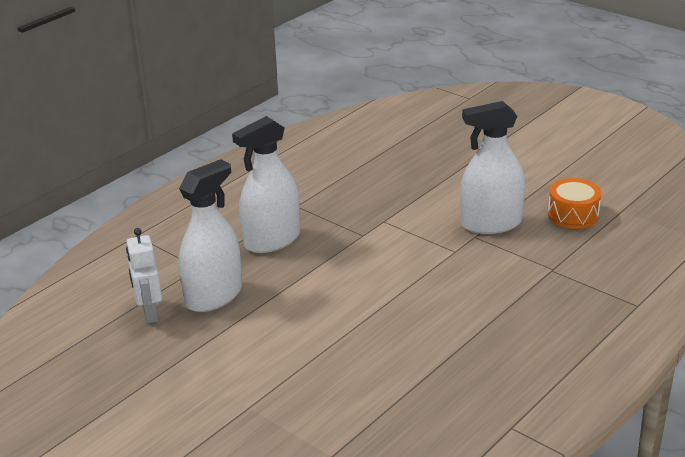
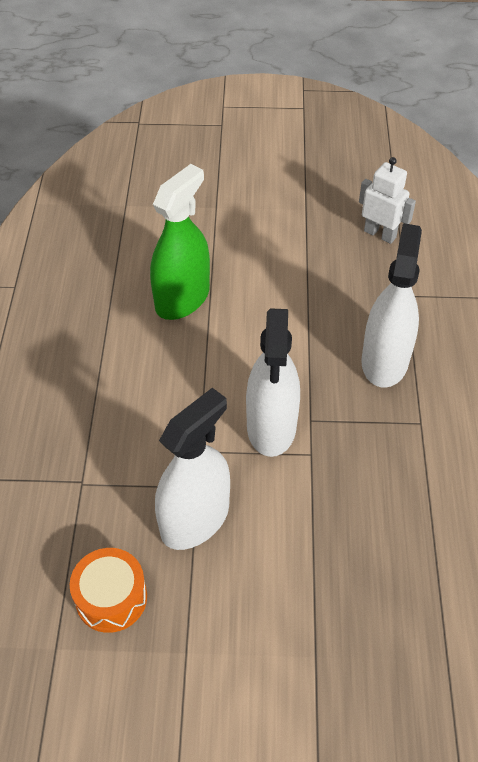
camera: 140 degrees right, 20 degrees up
white spray bottle [179,159,242,312] -> white spray bottle moved to [246,308,300,457]
none -> green spray bottle [150,164,210,320]

